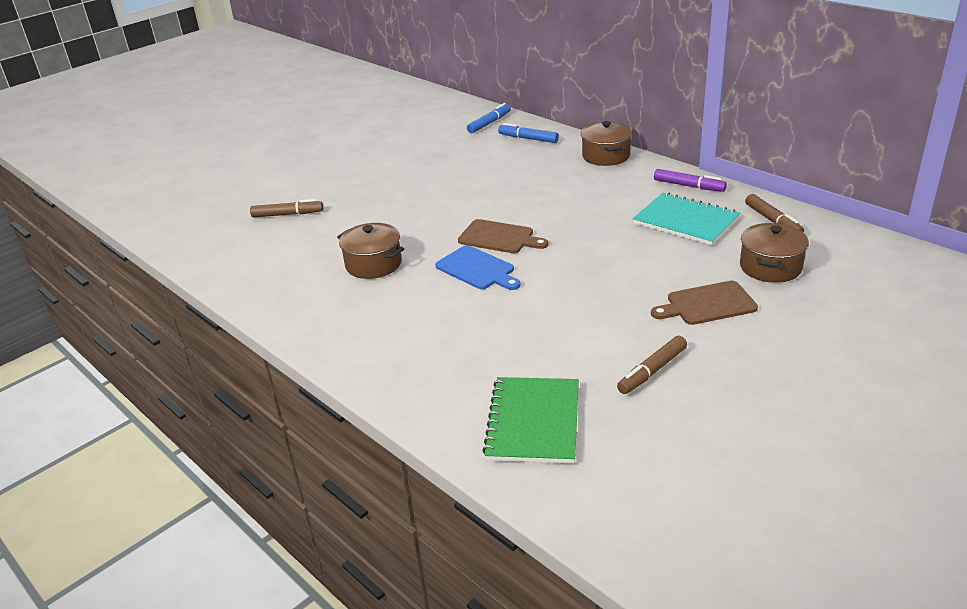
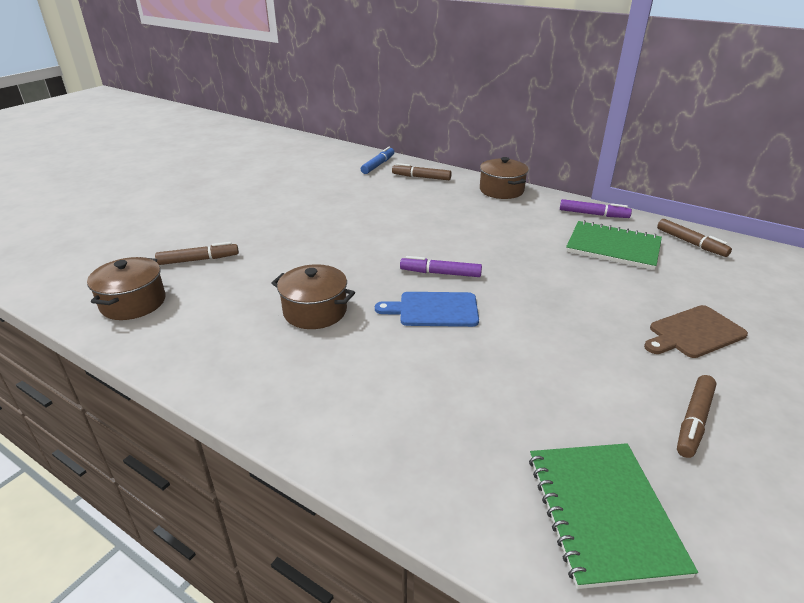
camera: 15 degrees left, 0 degrees up
blue cutting board [435,245,521,290] -> blue cutting board turned 150 degrees clockwise [375,292,479,327]
brown cutting board [458,219,549,253] -> purple marker [400,256,482,277]
blue marker [498,123,559,143] -> brown marker [392,163,451,180]
turquoise notebook [633,192,741,246] -> green notebook [566,220,662,270]
brown pot [740,223,809,283] -> brown pot moved to [87,257,166,320]

